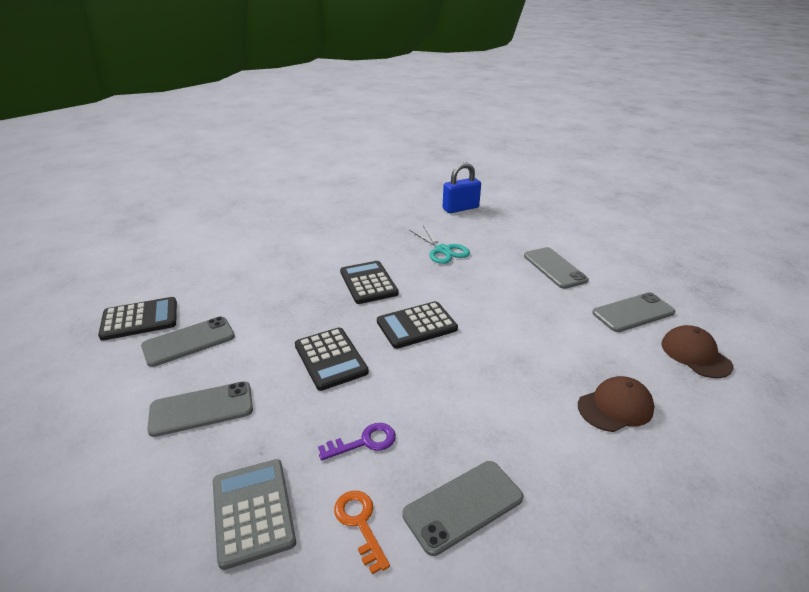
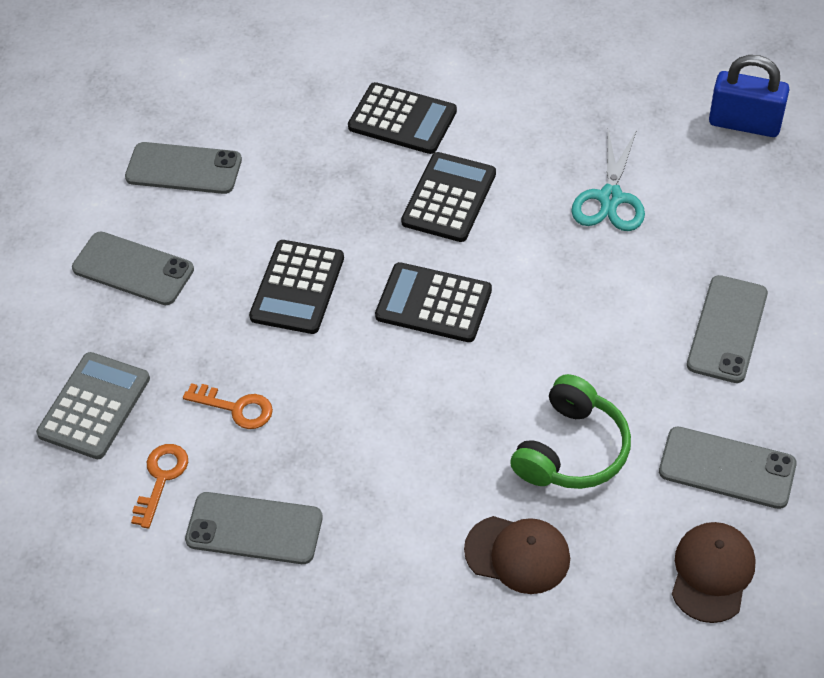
camera: 45 degrees right, 20 degrees up
black calculator [98,297,177,341] -> black calculator moved to [348,82,457,154]
purple key [318,423,396,461] -> orange key [183,383,273,429]
none -> green headphones [510,374,631,489]

